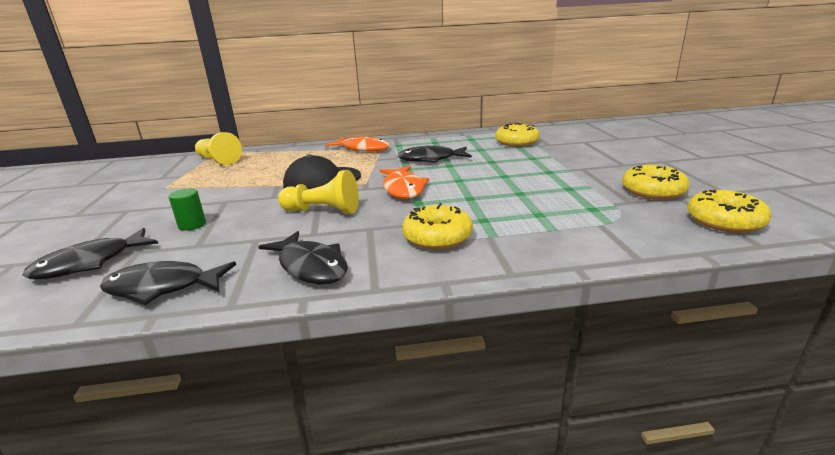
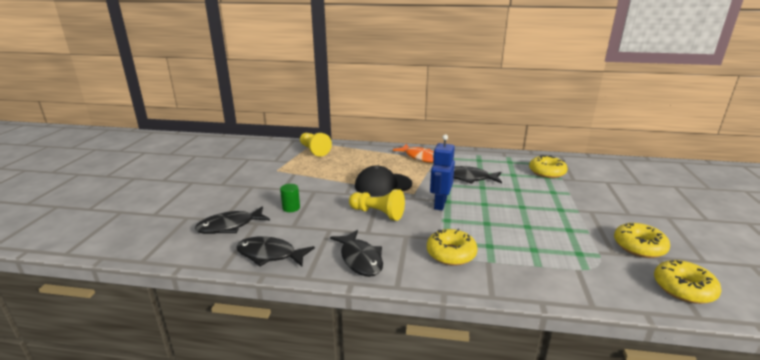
camera: 15 degrees right, 0 degrees up
orange fish [379,166,429,199] -> blue robot [430,134,455,211]

